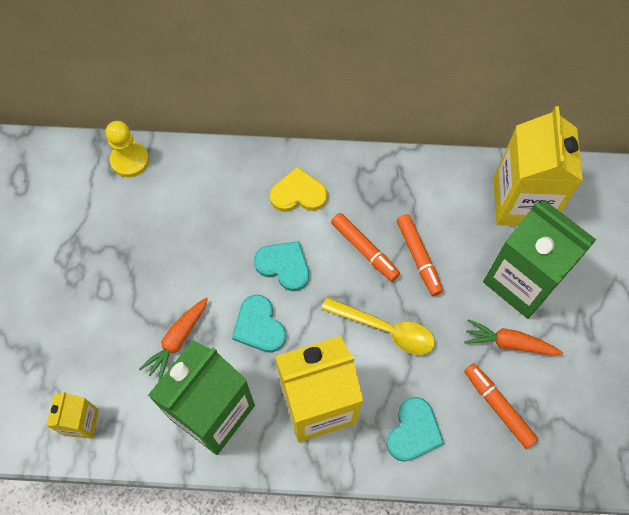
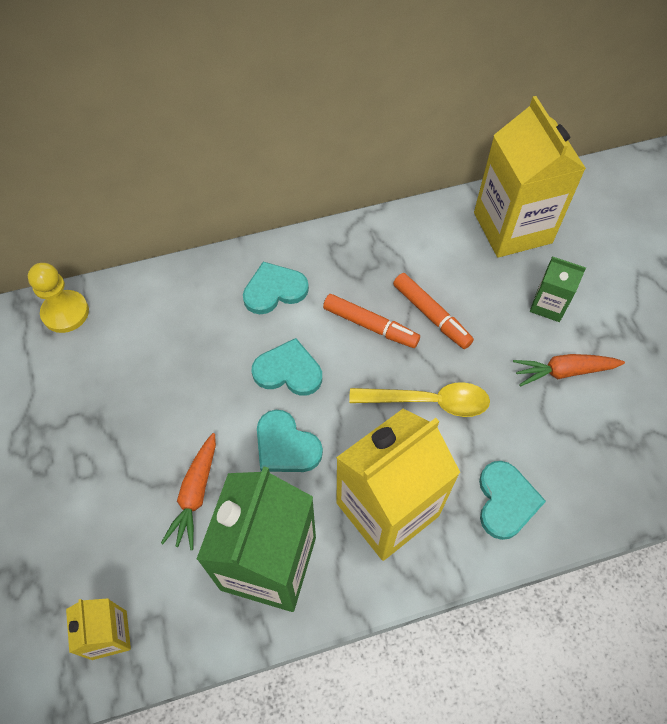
camera: 20 degrees left, 5 degrees down
yellow heart [270,167,328,212] -> turquoise heart [243,262,309,314]
orange marker [464,363,538,449] -> none
green carton [483,200,596,319] -> green carton [530,257,586,322], size x0.48

